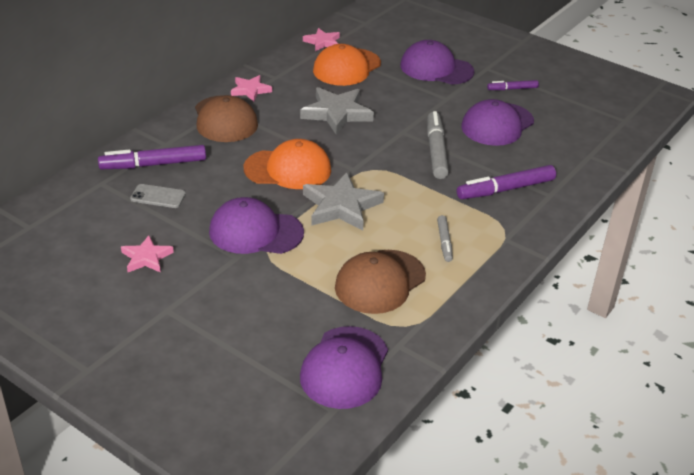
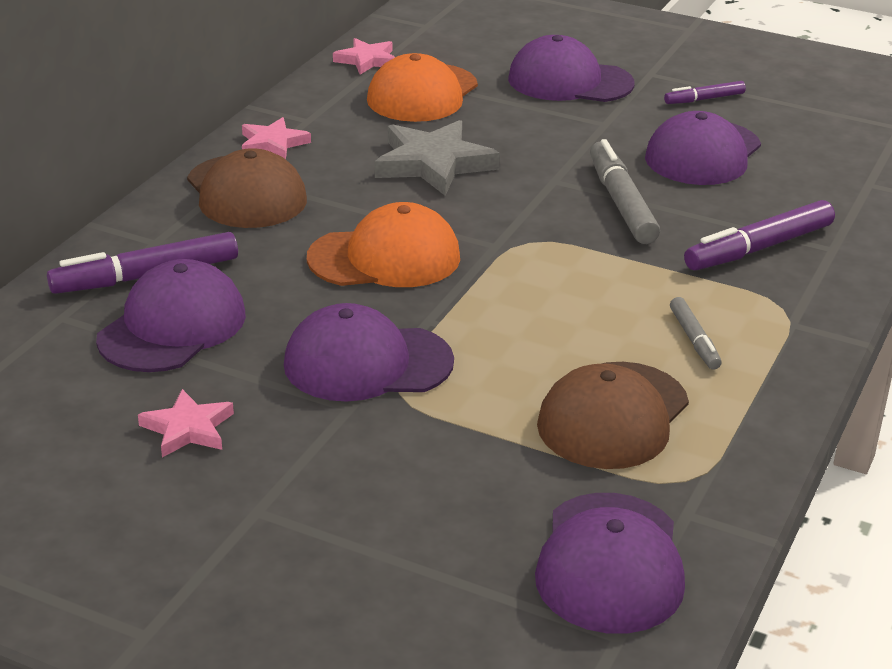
camera: 10 degrees left, 5 degrees down
grey phone [130,184,186,208] -> purple cap [96,259,246,372]
grey star [303,172,384,231] -> none

